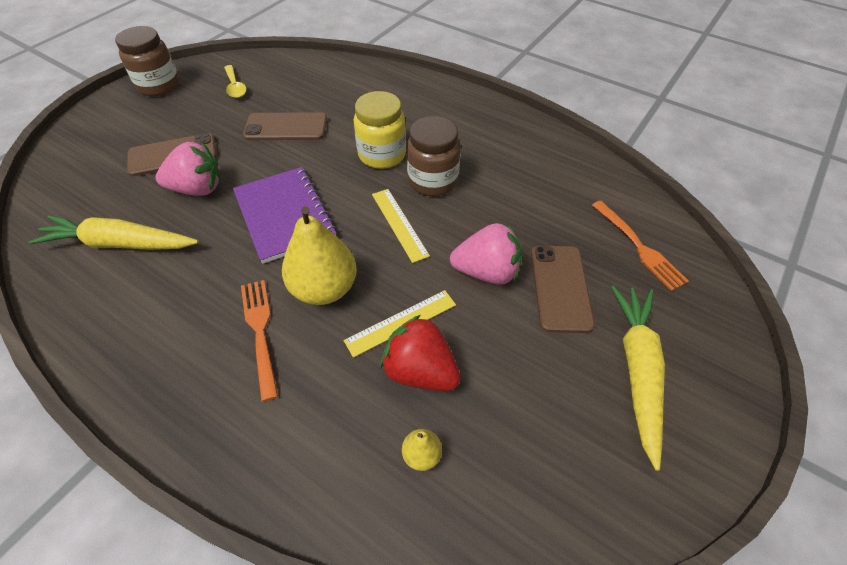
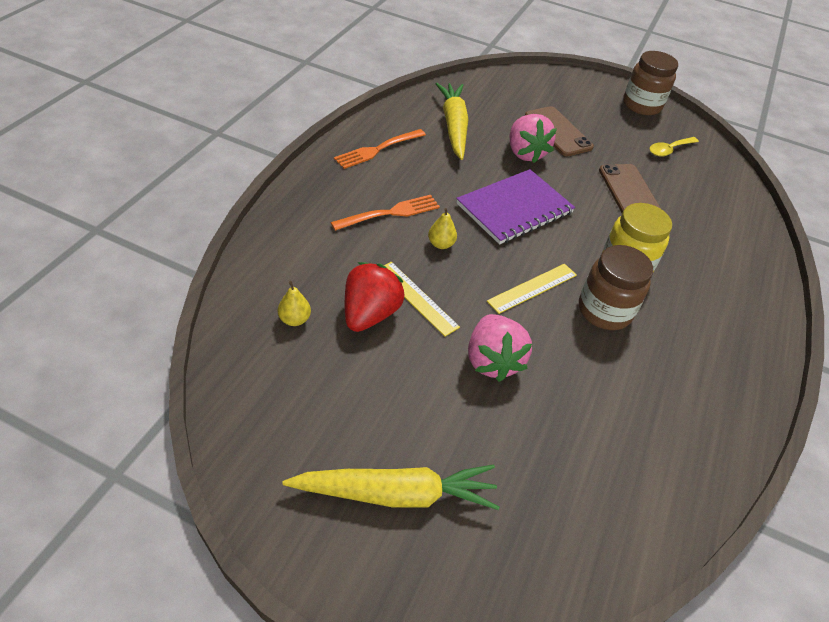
camera: 75 degrees right, 5 degrees down
yellow pear [282,206,357,305] -> yellow pear [428,208,457,249], size x0.46
brown phone [531,246,595,333] -> none
orange fork [592,201,689,291] -> orange fork moved to [334,129,426,169]

